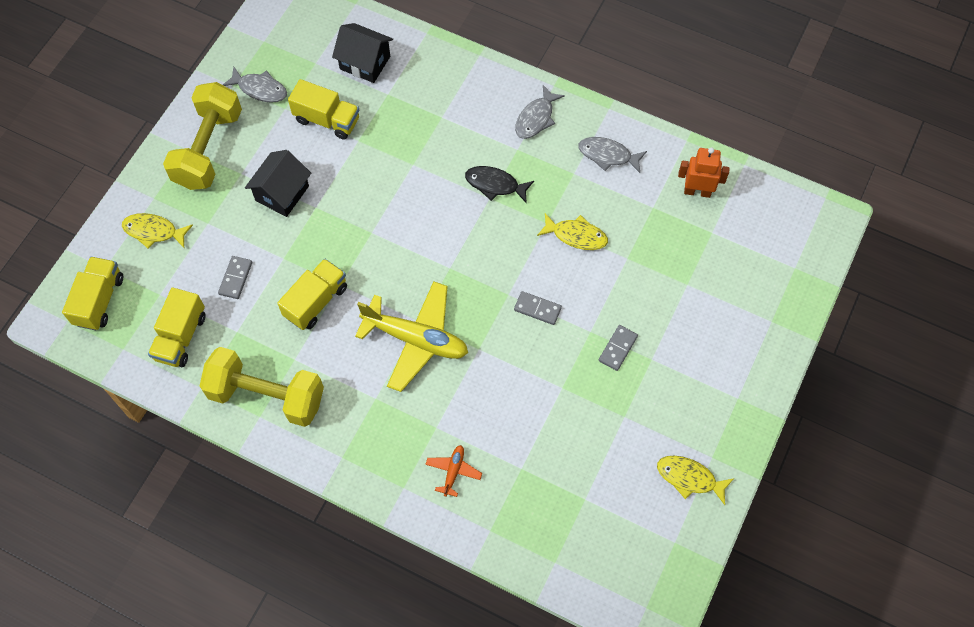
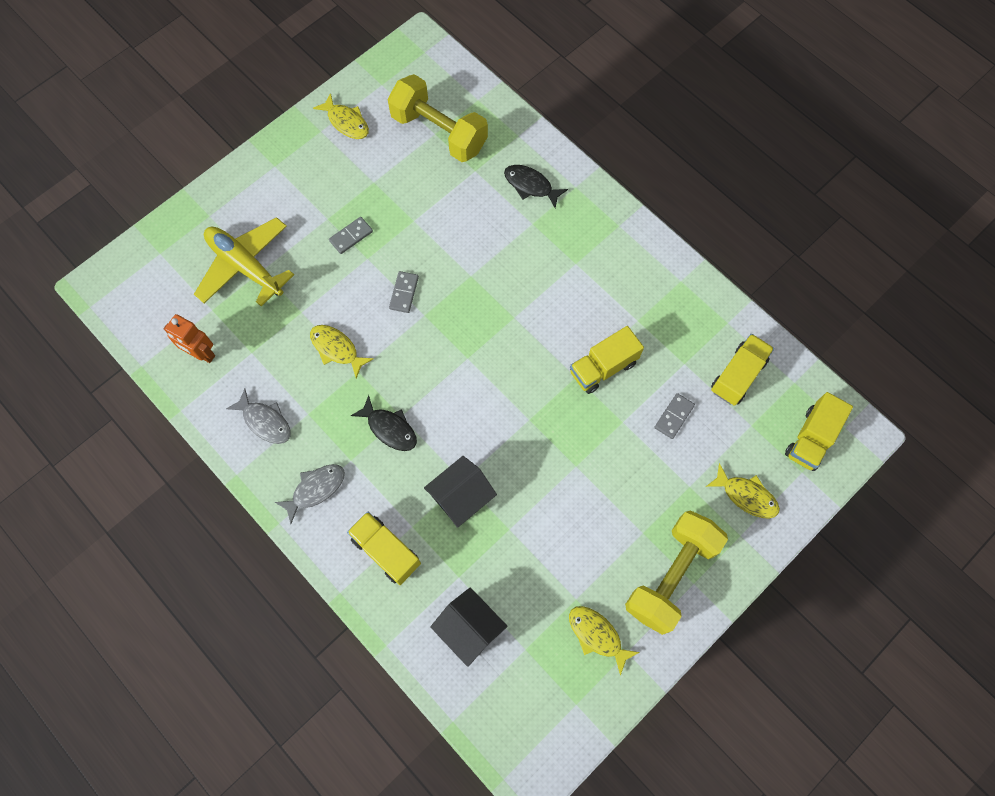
camera: 160 degrees left, 5 degrees up
yellow dumbbell [200,347,324,427] -> yellow dumbbell moved to [388,74,488,162]
grey fish [223,67,287,103] -> yellow fish [569,606,640,676]
black house [245,150,311,217] -> black house moved to [424,456,497,528]
yellow truck [288,79,359,140] -> yellow truck moved to [347,512,421,585]
yellow plane [355,281,468,392] -> yellow plane moved to [194,217,294,306]
orange plane [425,445,482,497] -> black fish [504,165,568,208]
grey domino [514,291,562,325] -> grey domino turned 60 degrees clockwise [389,271,419,313]

